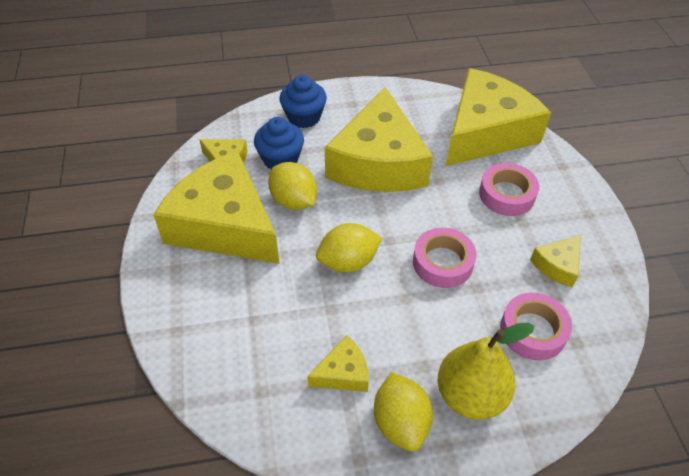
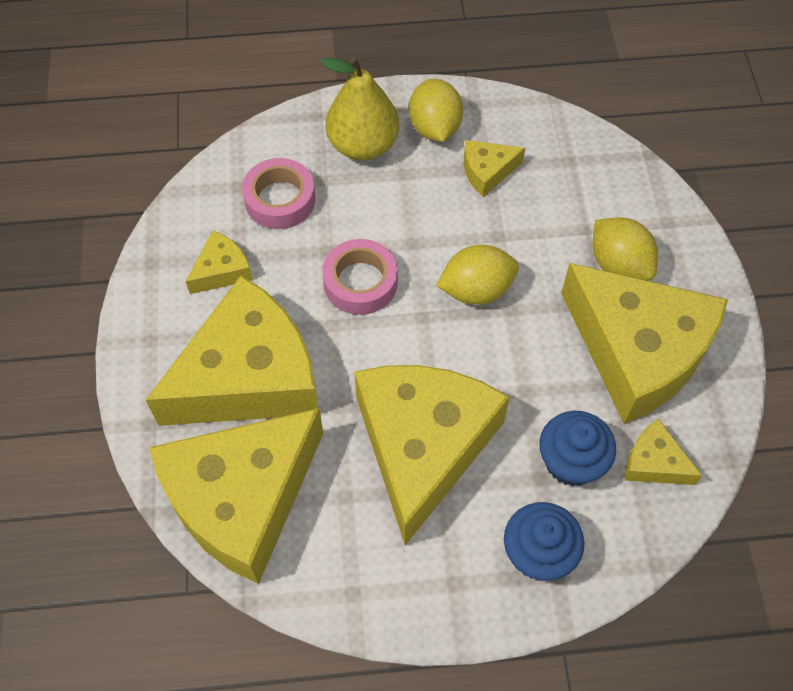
camera: 175 degrees left, 10 degrees up
yellow lemon [268,162,317,210] -> yellow lemon moved to [593,217,658,281]
pink tape [479,163,539,216] -> yellow cheese [146,275,318,426]

